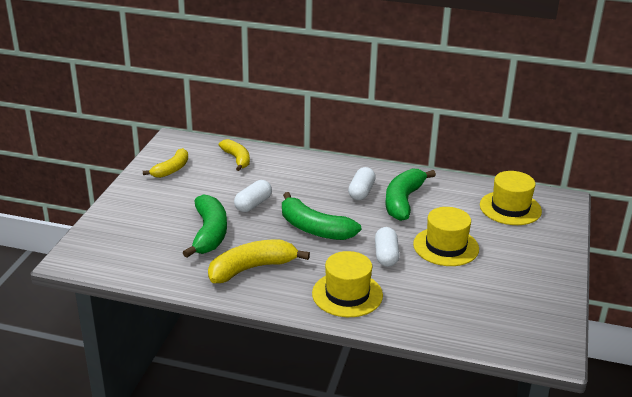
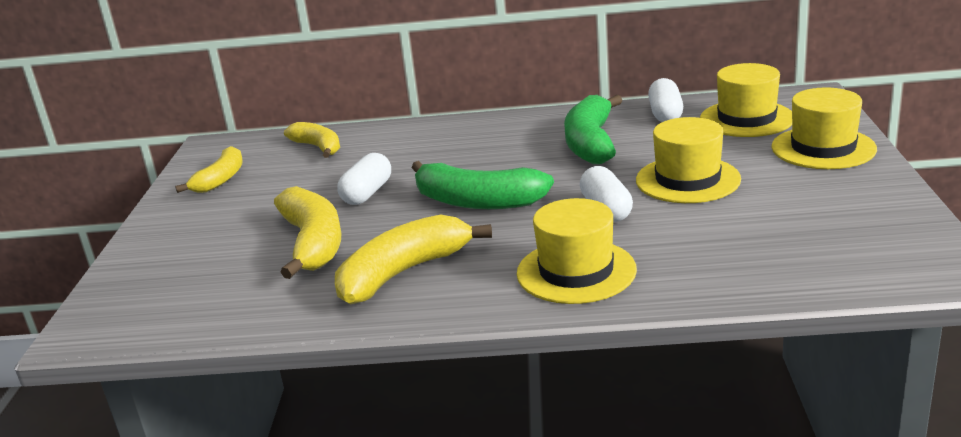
camera: 10 degrees left, 5 degrees down
green banana [183,194,227,258] -> yellow banana [274,186,341,279]
white capsule [348,167,376,200] -> white capsule moved to [648,78,683,122]
none -> yellow hat [771,88,877,169]

